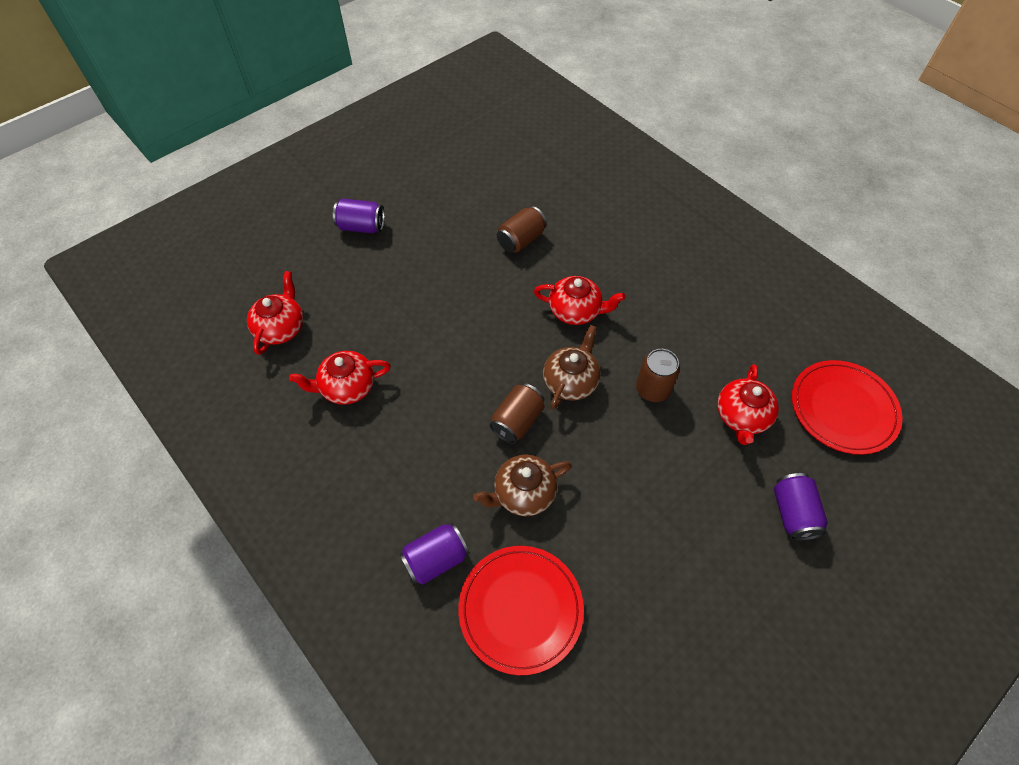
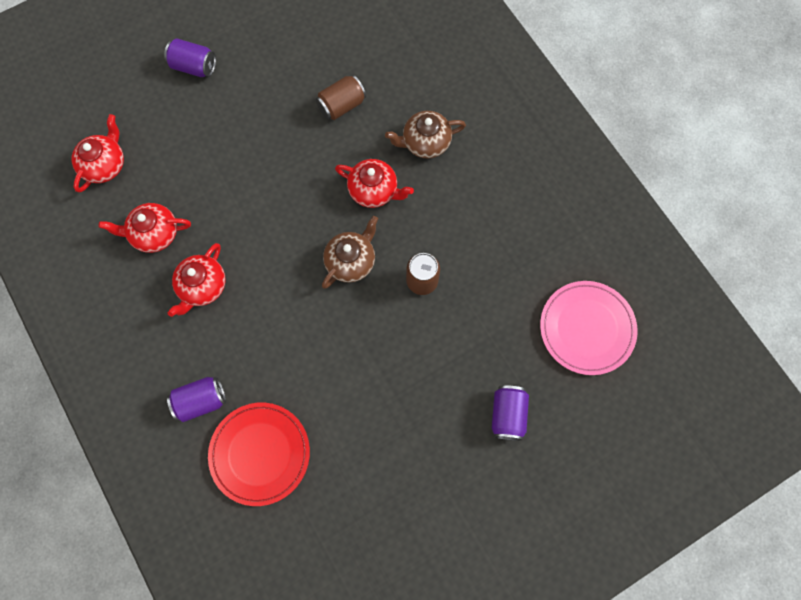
camera: 10 degrees right, 15 degrees up
brown teapot [473,455,572,516] -> brown teapot moved to [385,111,466,158]
brown can [489,383,545,444] -> none
red teapot [717,364,779,445] -> red teapot moved to [168,243,226,317]
red plate [792,360,902,455] -> pink plate [540,281,638,375]

